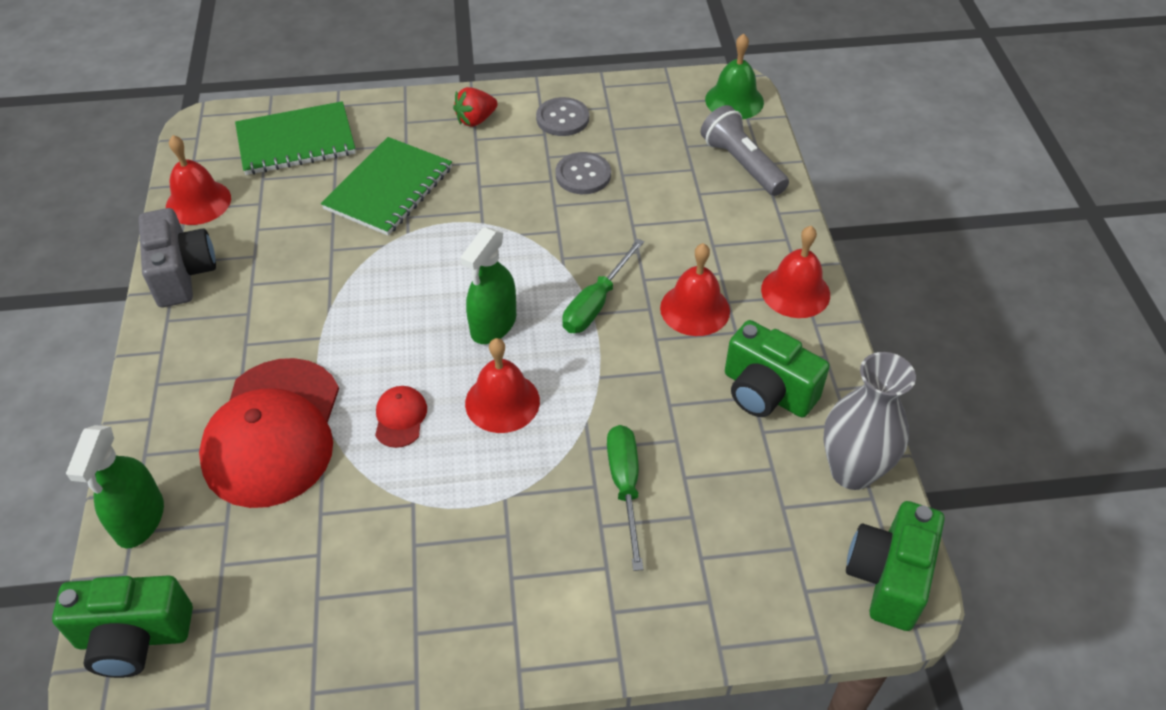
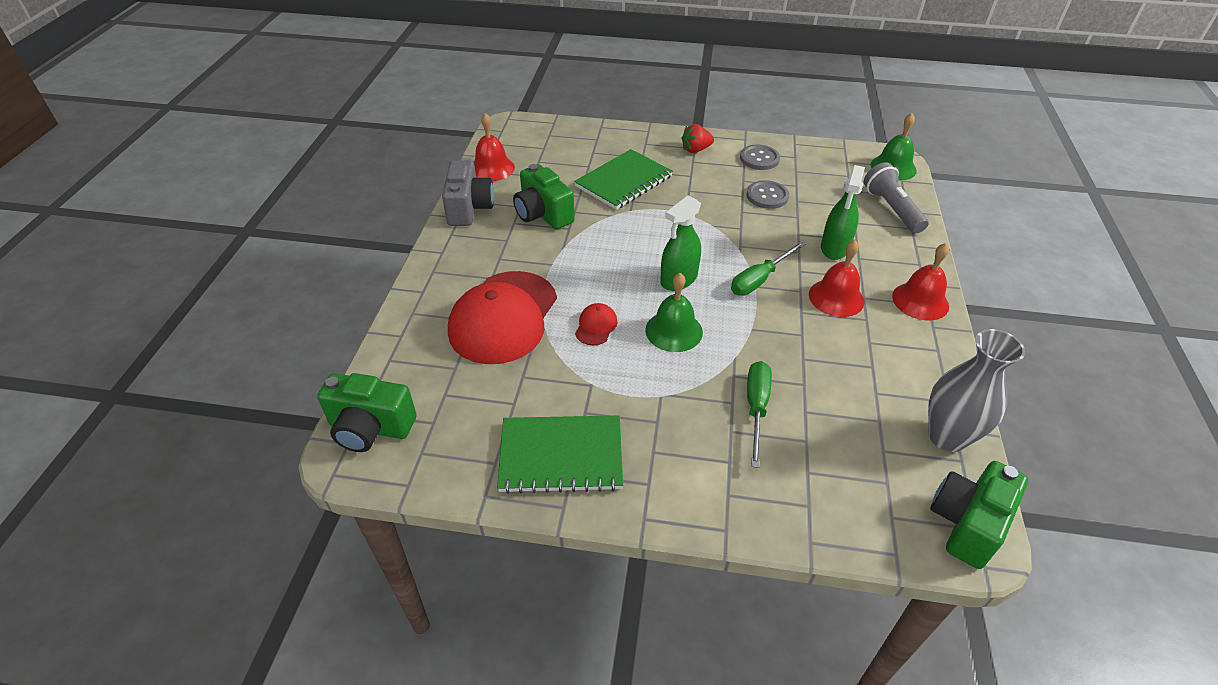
camera: 15 degrees right, 5 degrees down
green spray bottle [66,425,164,548] -> green spray bottle moved to [821,165,865,260]
green notebook [235,101,356,175] -> green notebook moved to [497,415,623,494]
red bell [465,338,540,433] -> green bell [645,273,703,352]
green camera [725,320,830,417] -> green camera moved to [513,164,575,229]

